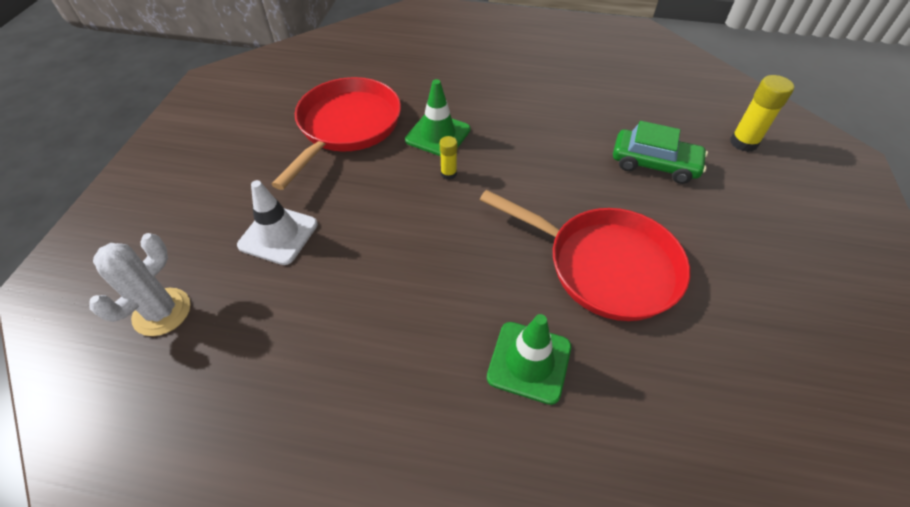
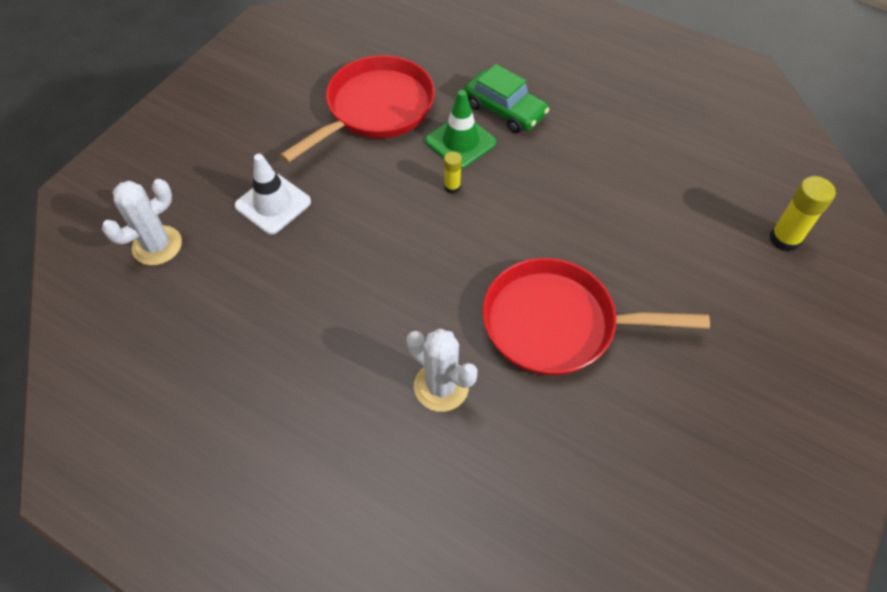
camera: 20 degrees right, 5 degrees up
red pan [480,190,690,321] -> red pan turned 135 degrees clockwise [482,258,710,376]
green traffic cone [487,314,571,405] -> white cactus [407,329,478,412]
green car [613,121,708,184] -> green car moved to [464,64,549,133]

